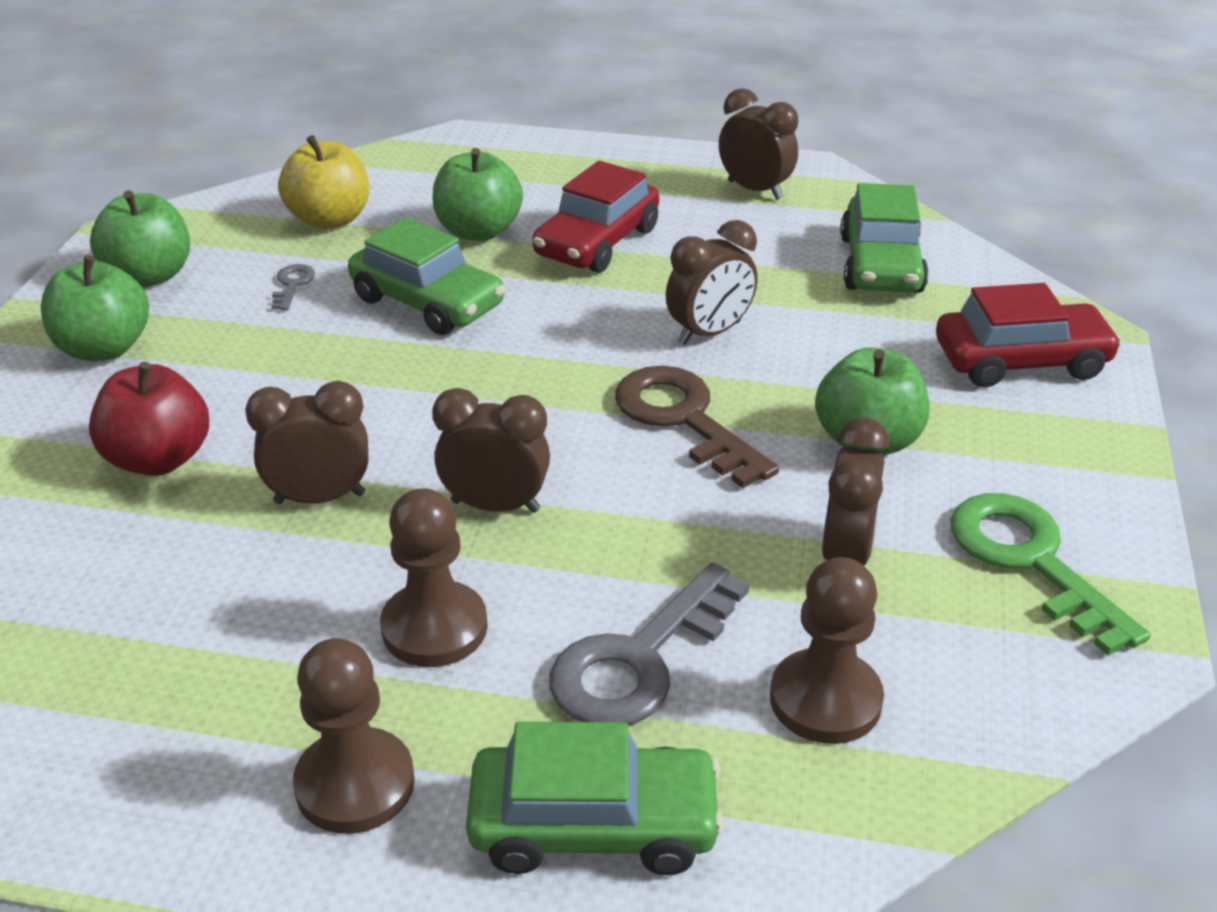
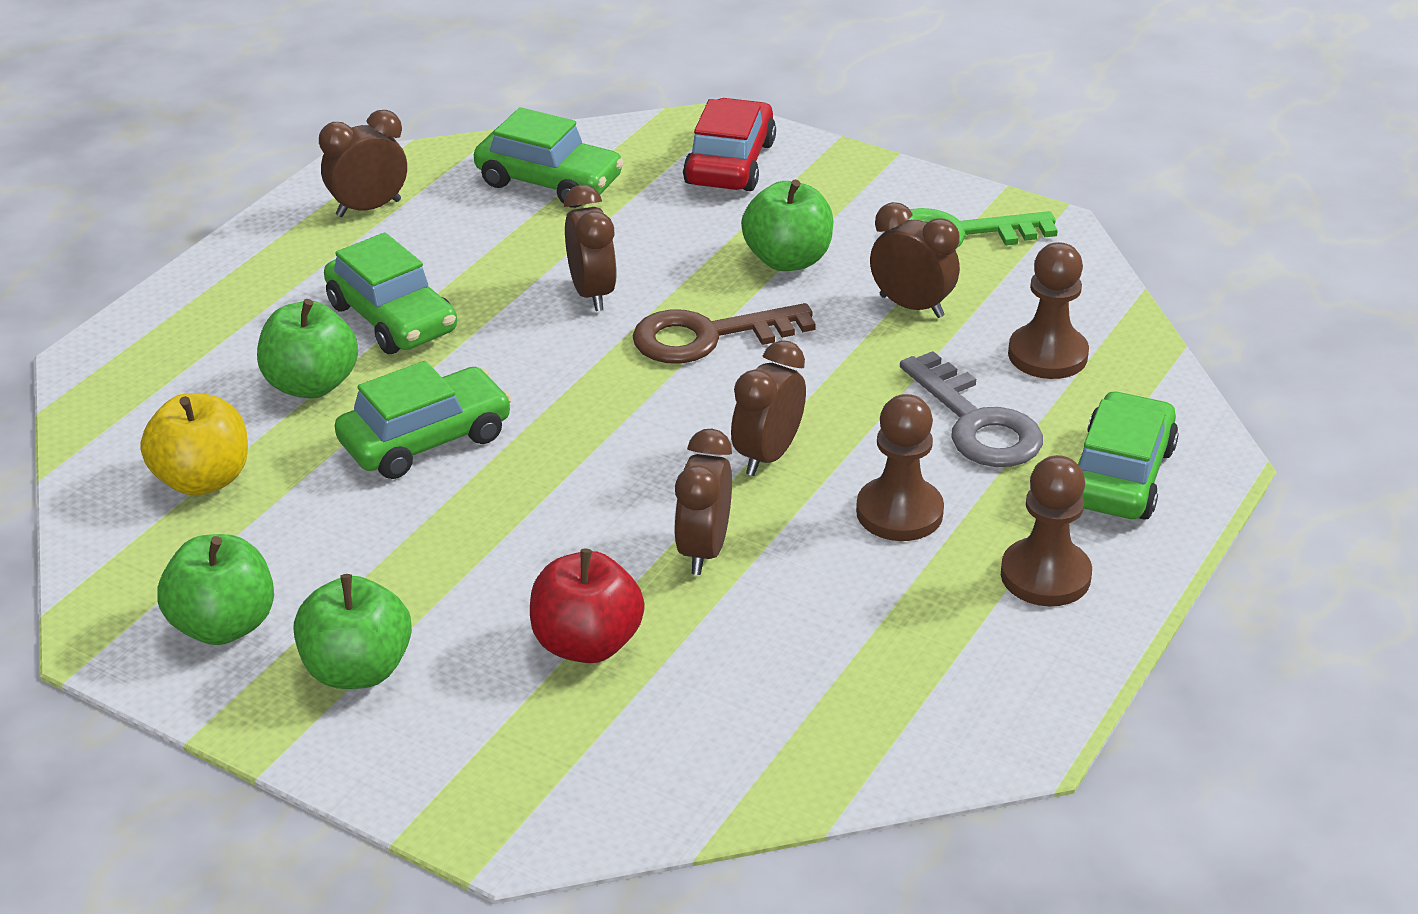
camera: 70 degrees left, 0 degrees up
grey key [272,264,315,310] -> none
red car [532,161,659,273] -> green car [324,232,457,354]

